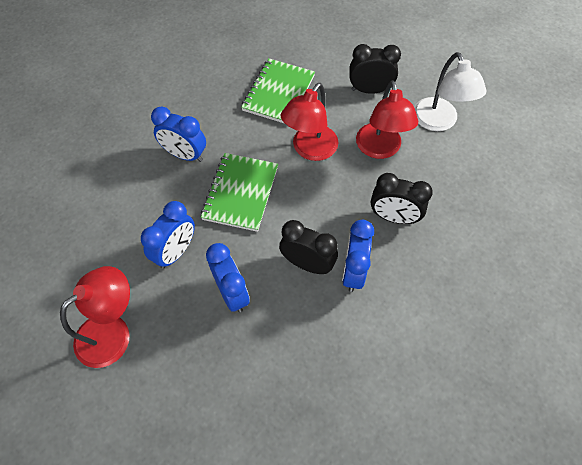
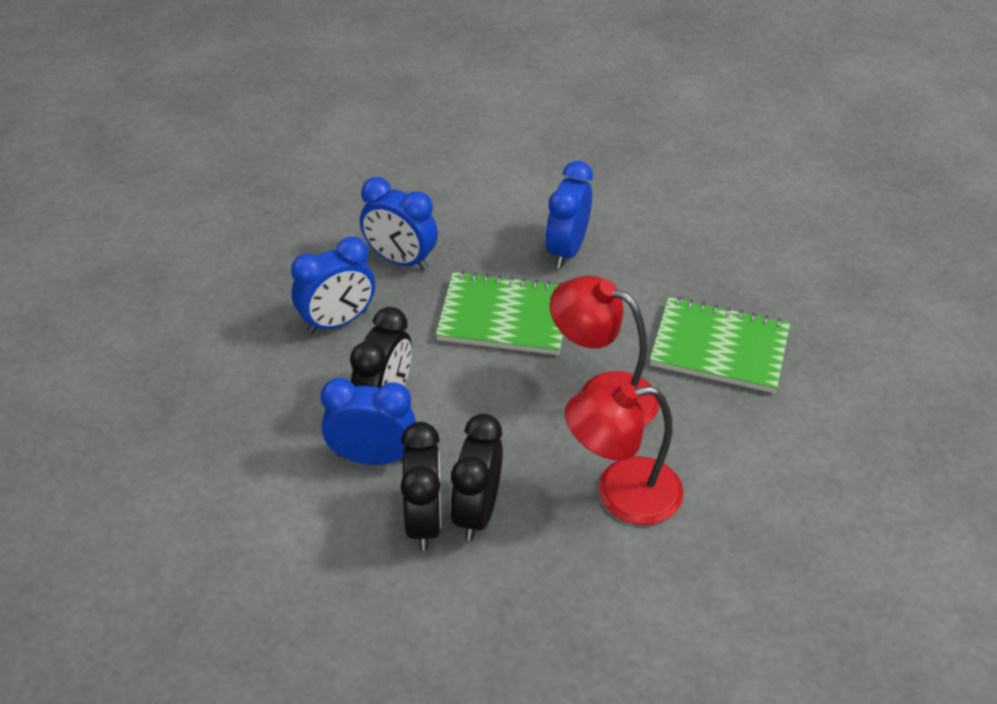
camera: 85 degrees right, 15 degrees down
red lamp [60,266,130,368] -> none
black clock [349,44,401,94] -> black clock moved to [400,422,441,550]
white lamp [414,52,486,131] -> none

